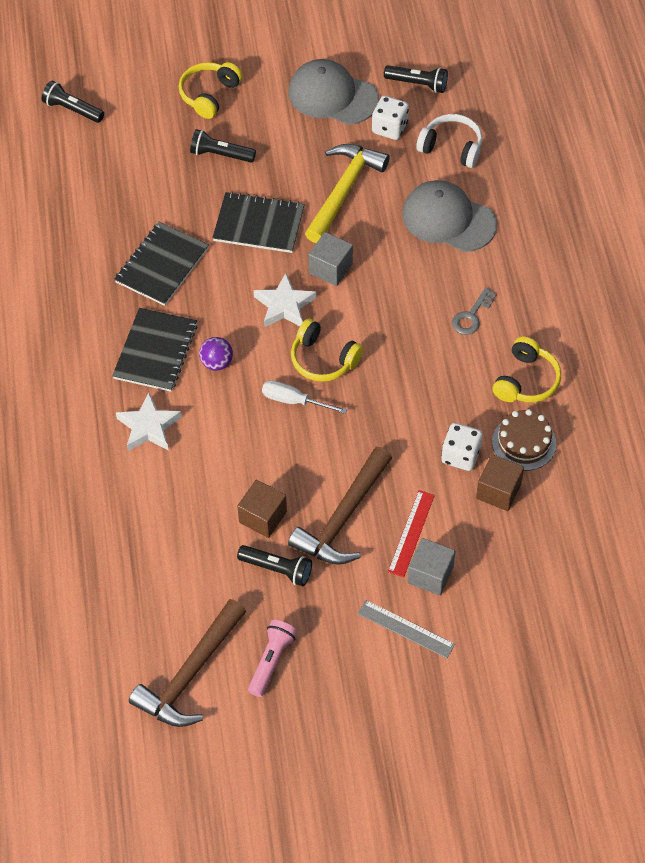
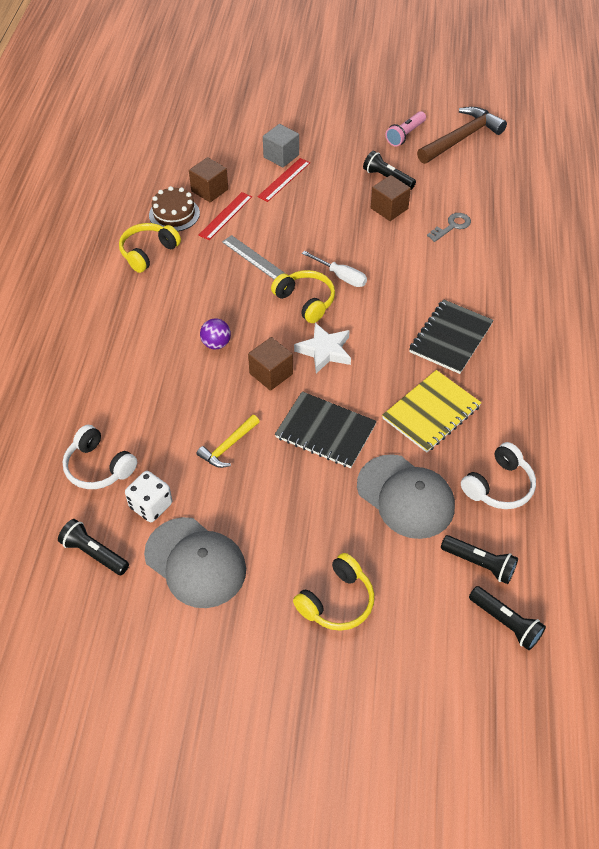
camera: 165 degrees left, 5 degrees down
black notebook [114,222,209,306] -> yellow notebook [382,370,482,453]
white star [116,393,182,451] -> none
black flashlight [190,129,256,163] -> black flashlight moved to [441,535,518,584]
purple ball [199,337,233,371] -> purple ball moved to [200,318,231,349]
brown hammer [288,447,392,565] -> none
yellow hammer [305,144,389,243] -> yellow hammer [197,415,260,468], size x0.54
grey cube [309,232,353,286] -> brown cube [248,337,293,391]
grey ruler [358,600,455,658] -> grey ruler moved to [222,235,286,280]
grey cap [402,180,497,252] -> grey cap moved to [357,454,455,539]
white dice [441,423,483,471] -> red ruler [199,192,252,240]
grey key [452,287,497,335] -> grey key moved to [427,213,471,242]
none -> white headphones [461,442,536,509]

